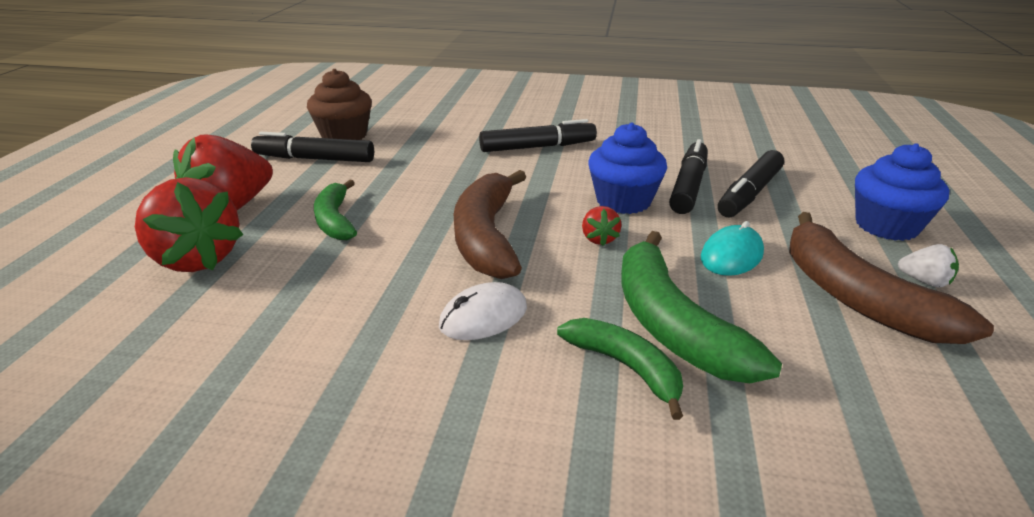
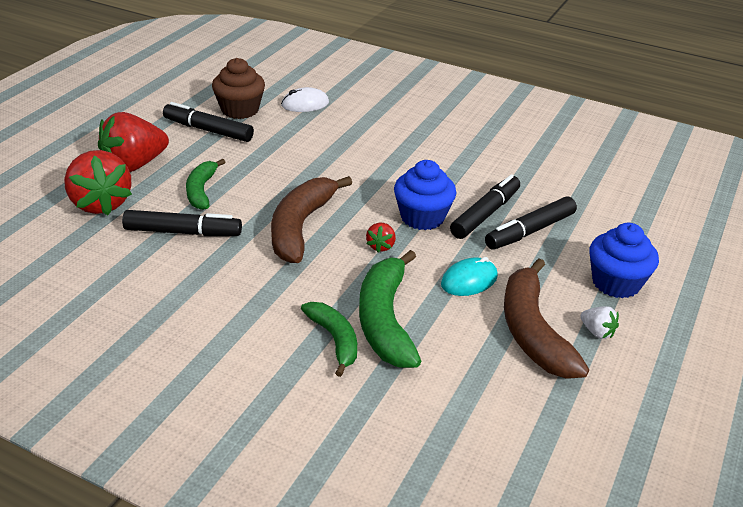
camera: 15 degrees right, 5 degrees up
white mouse [439,282,527,340] -> white mouse moved to [281,87,329,112]
black marker [479,119,597,152] -> black marker moved to [122,210,242,236]

